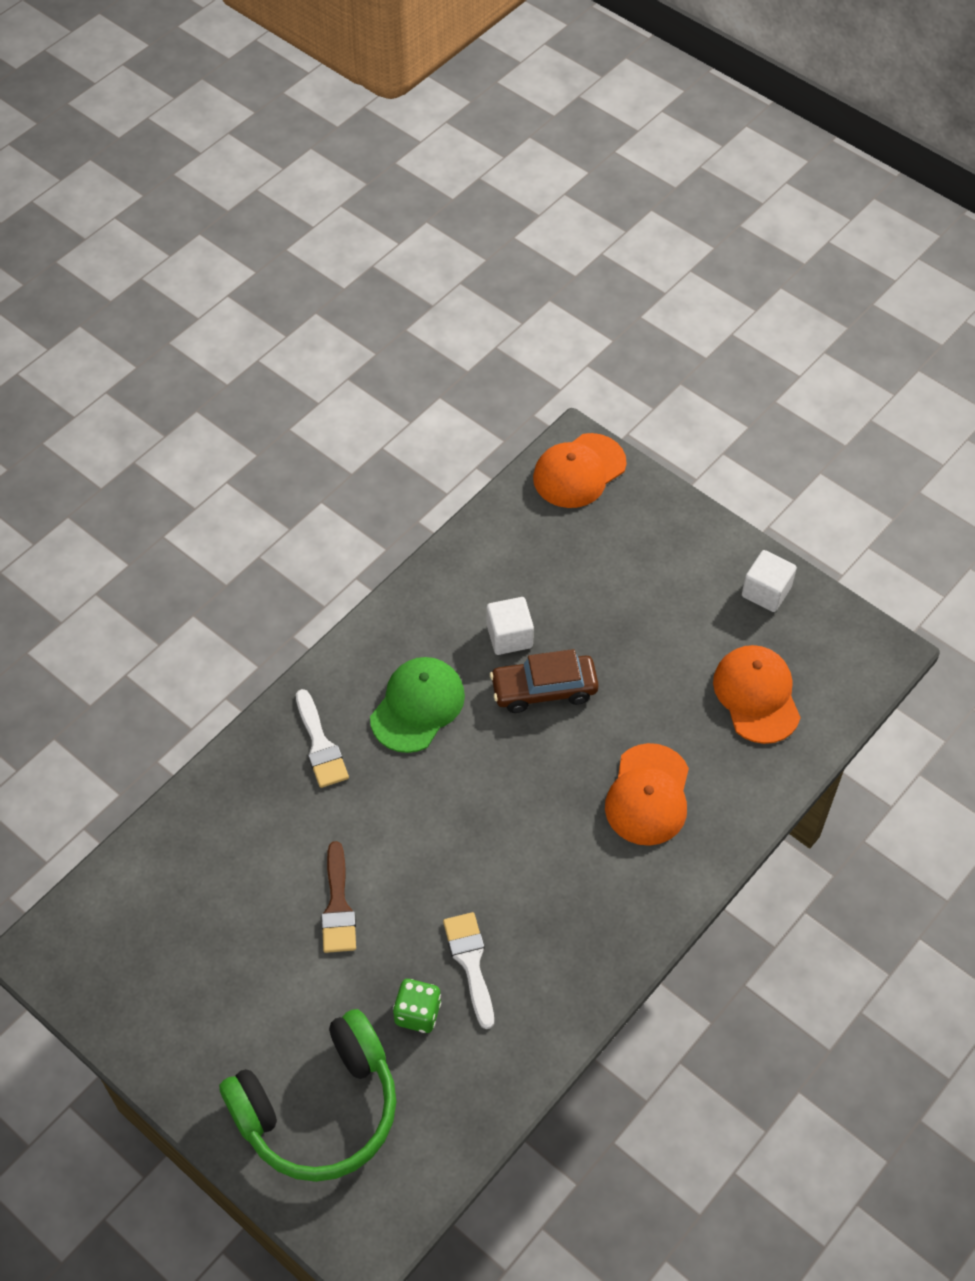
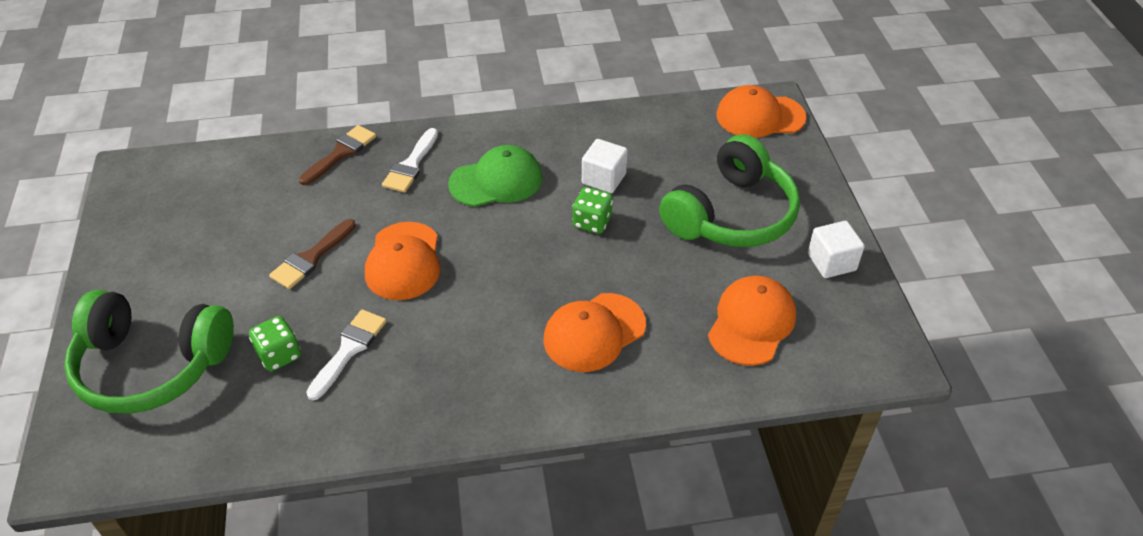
camera: 40 degrees right, 10 degrees down
brown car [490,649,599,713] -> green dice [573,187,613,234]
none -> brown brush [299,125,376,185]
none -> orange cap [365,222,440,300]
none -> green headphones [659,134,800,247]

